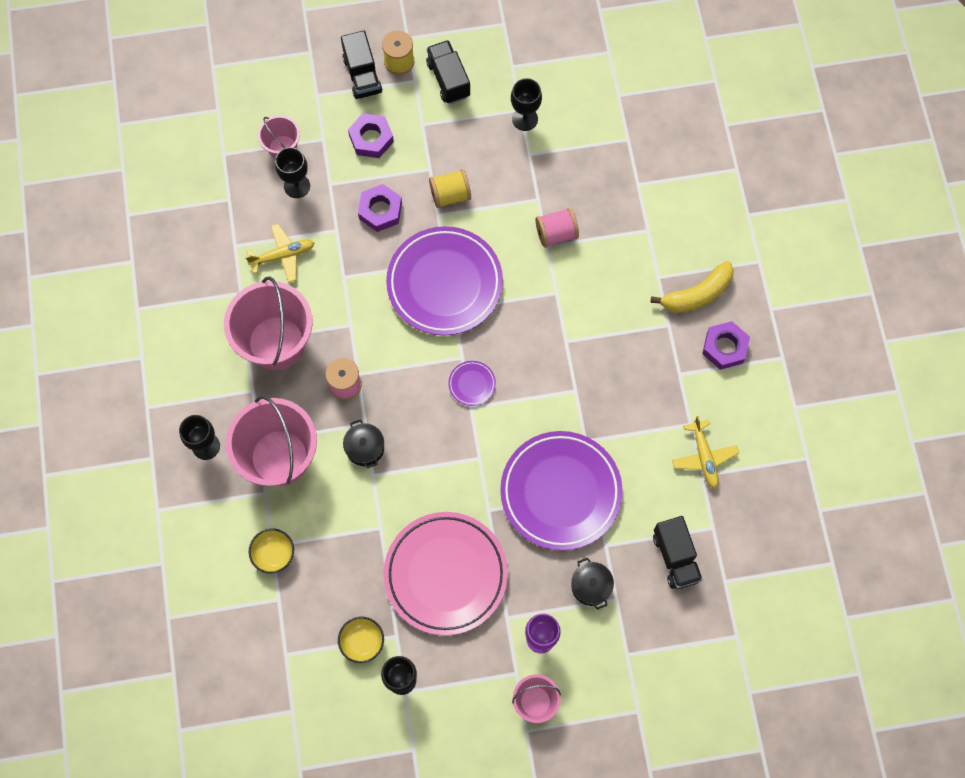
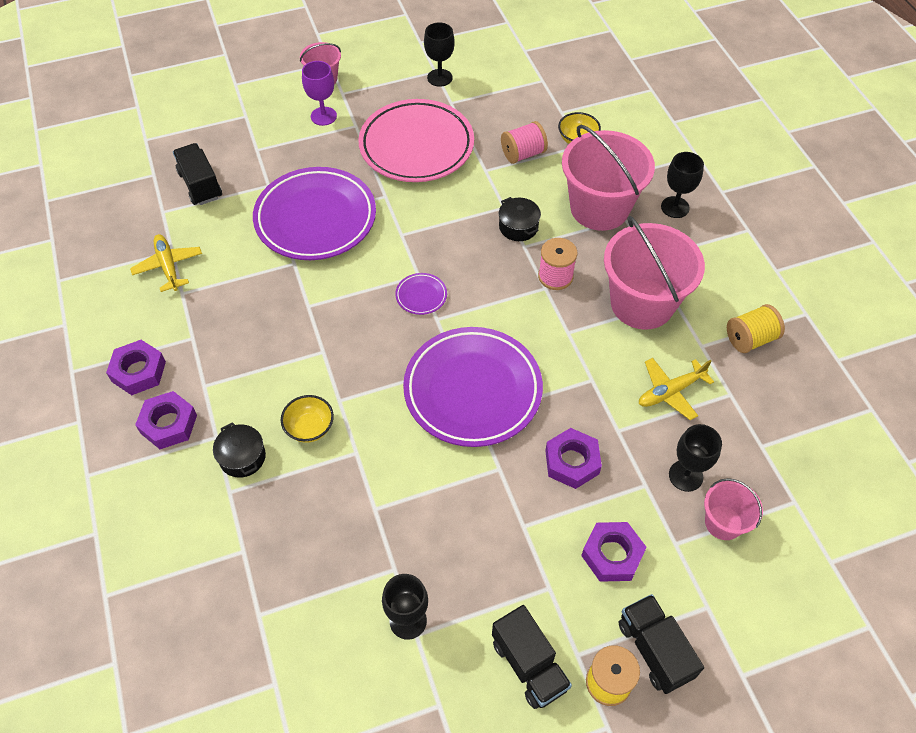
camera: 170 degrees right, 15 degrees down
yellow bowl [338,616,384,663] -> yellow bowl moved to [281,395,334,443]
yellow spool [429,169,471,208] -> yellow spool moved to [727,304,785,353]
pink spool [535,208,579,248] -> pink spool moved to [501,121,548,164]
black pot [571,558,614,610] -> black pot moved to [213,422,266,478]
yellow banana [650,261,734,313] -> purple nut [135,391,197,449]

